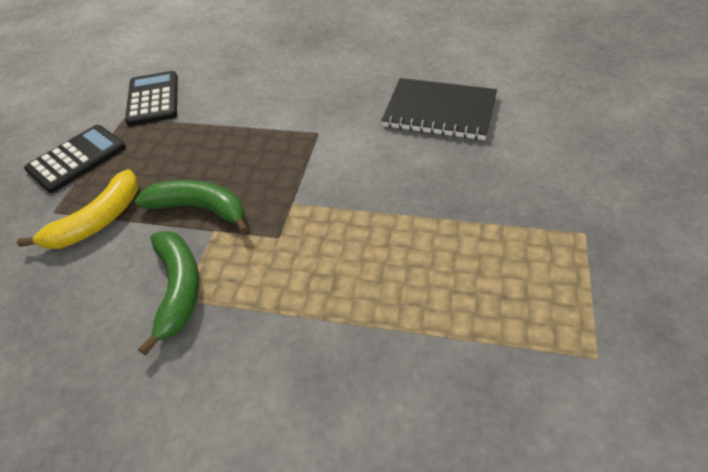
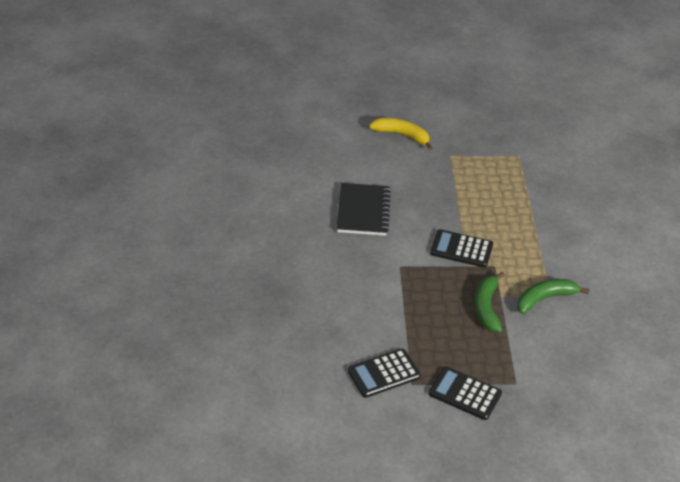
camera: 110 degrees left, 5 degrees down
yellow banana [17,169,138,249] -> yellow banana moved to [369,118,433,150]
none -> black calculator [430,229,493,268]

